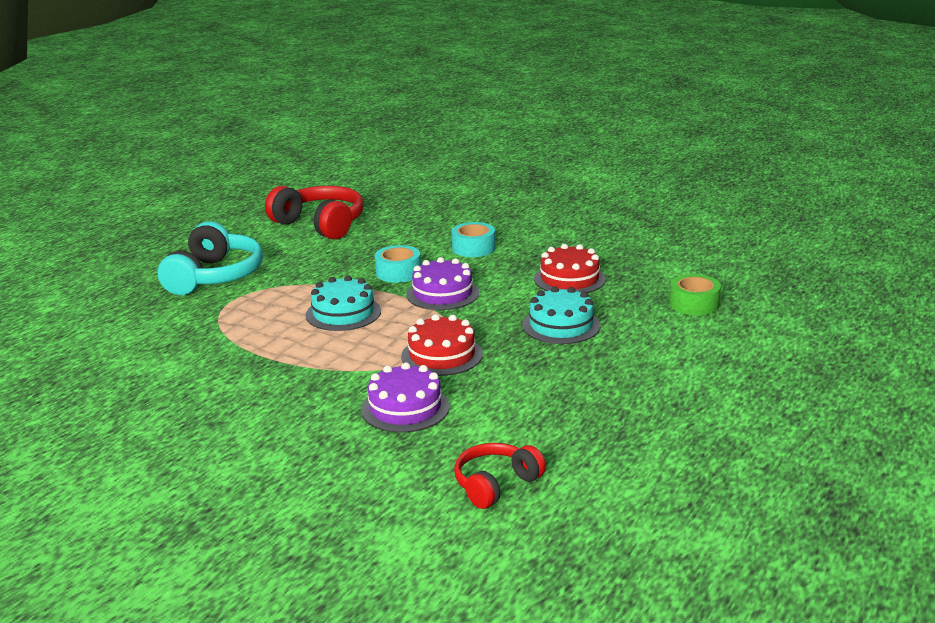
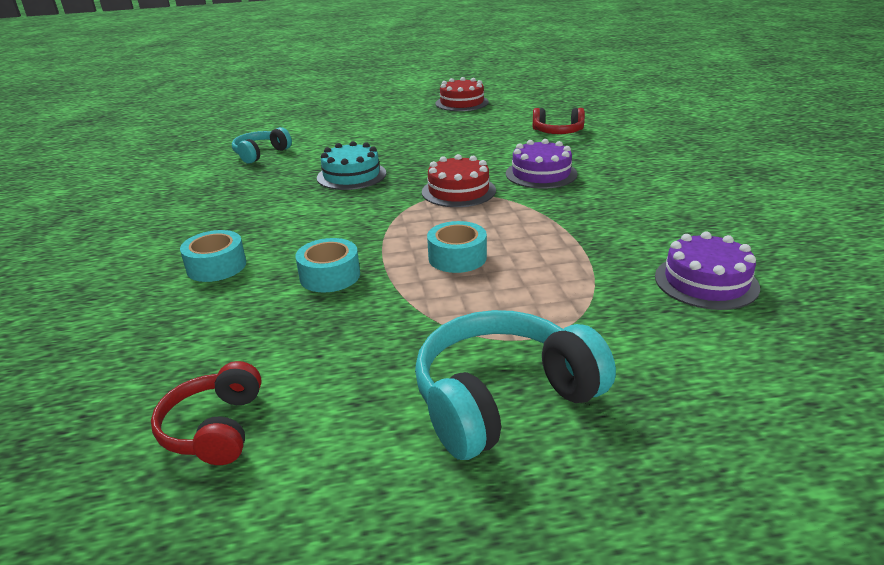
camera: 130 degrees left, 5 degrees up
red headphones [265,186,364,239] -> red headphones [151,361,262,465], size x0.59
turquoise cake [306,275,381,331] -> turquoise tape [427,221,487,273]
purple cake [406,257,479,310] -> purple cake moved to [655,232,760,310]
red cake [534,244,606,293] -> red cake moved to [435,77,489,111]
green tape [670,274,721,315] -> turquoise headphones [232,127,292,164]

